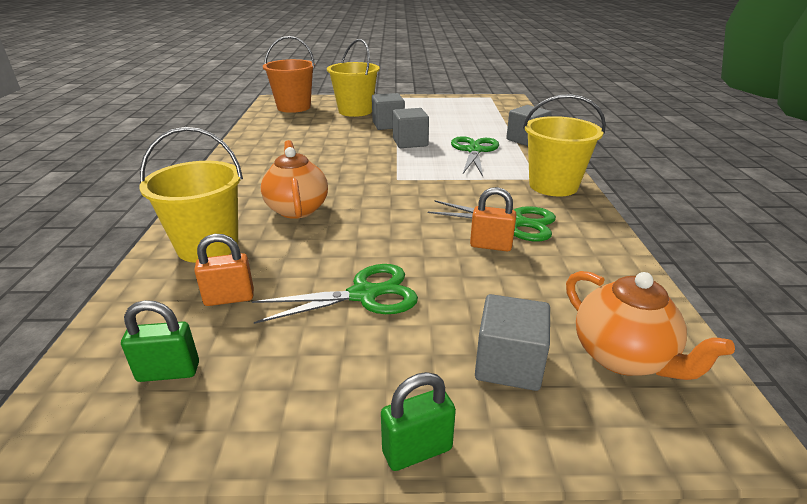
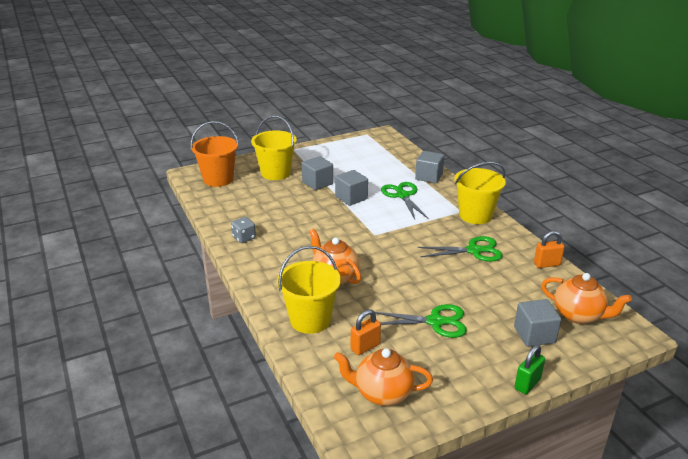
camera: 25 degrees left, 0 degrees up
green padlock [121,300,199,382] -> orange teapot [334,349,433,406]
green scissors [252,264,418,324] -> green scissors turned 45 degrees clockwise [375,304,467,338]
orange padlock [470,187,517,252] -> orange padlock moved to [534,231,565,268]
none -> grey dice [231,217,256,243]

